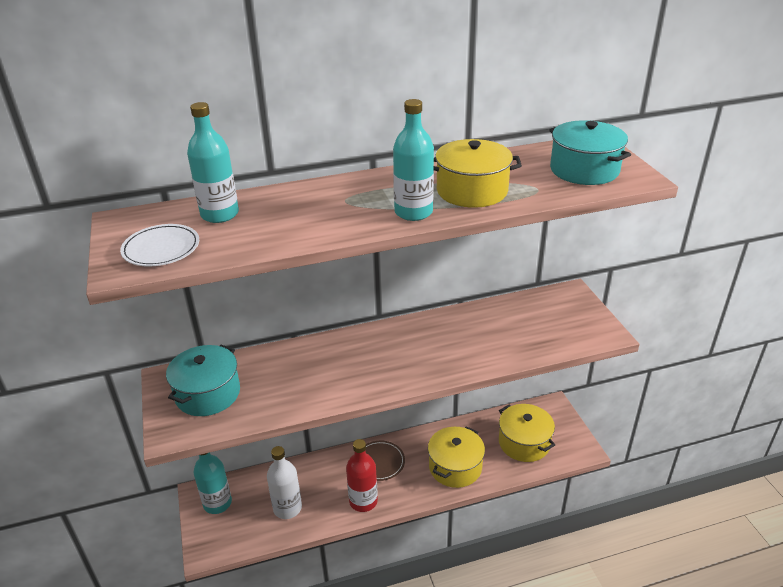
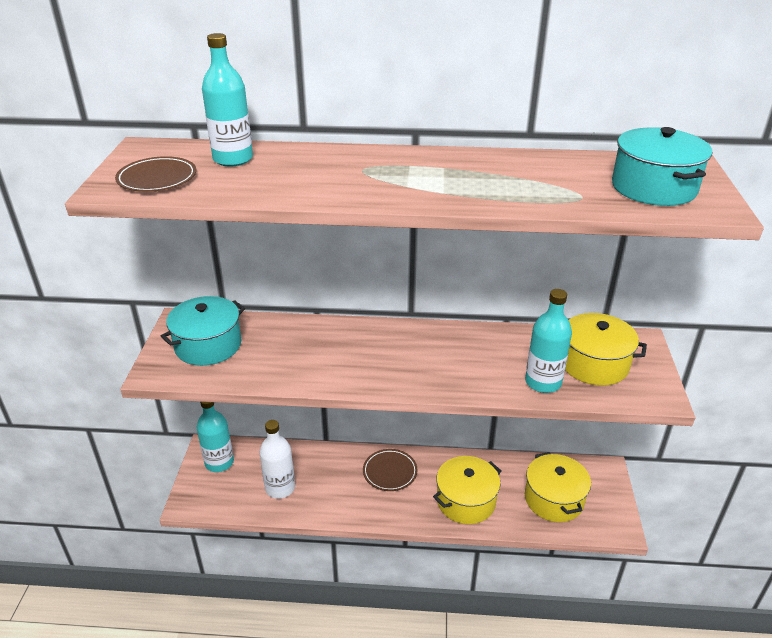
camera: 20 degrees right, 0 degrees up
white plate [120,224,199,267] -> brown plate [115,156,196,192]
red bottle [346,439,378,512] -> none
turquoise bottle [393,99,434,221] -> turquoise bottle moved to [525,289,572,393]
yellow pot [434,139,522,208] -> yellow pot moved to [565,313,647,386]

